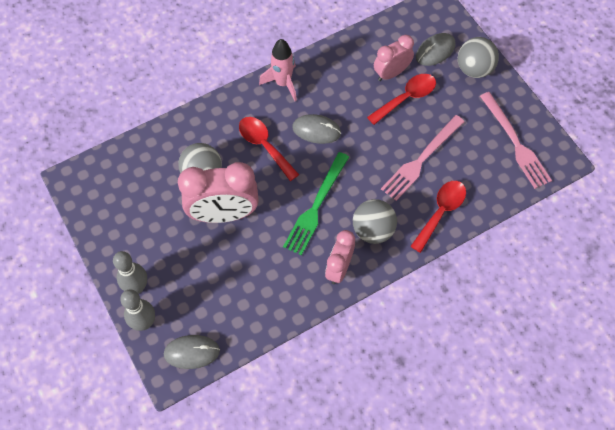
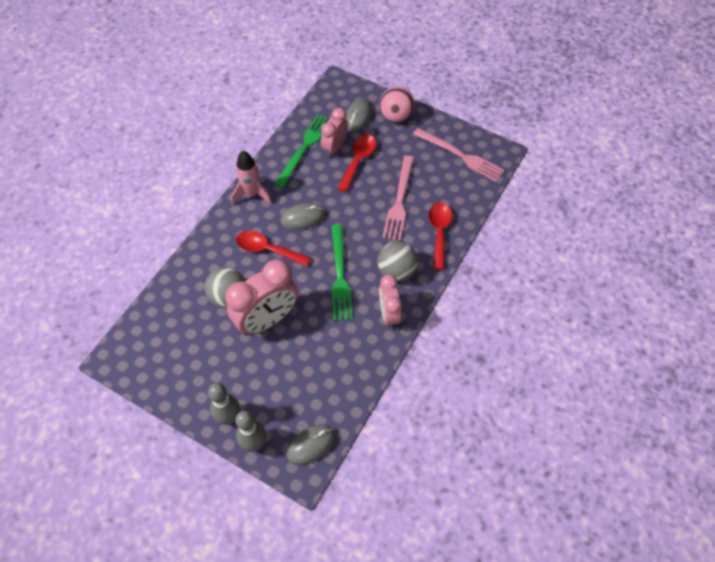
camera: 30 degrees left, 5 degrees down
grey ball [458,37,499,78] -> pink ball [379,86,414,123]
none -> green fork [275,114,328,188]

